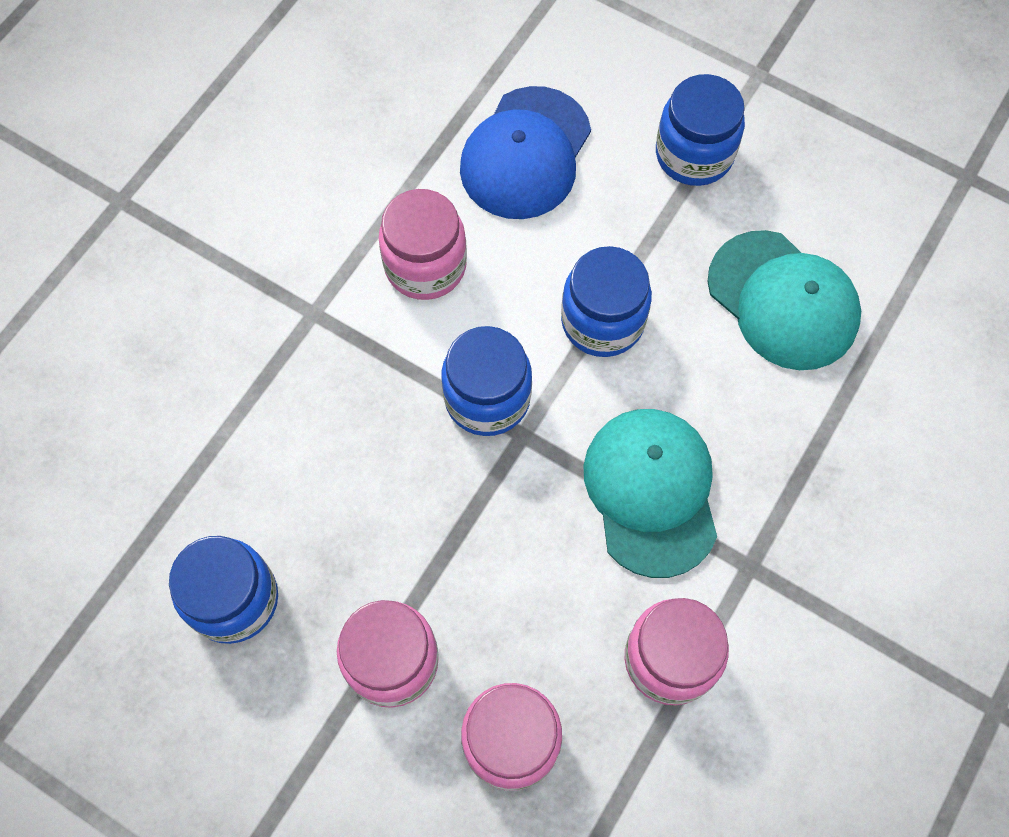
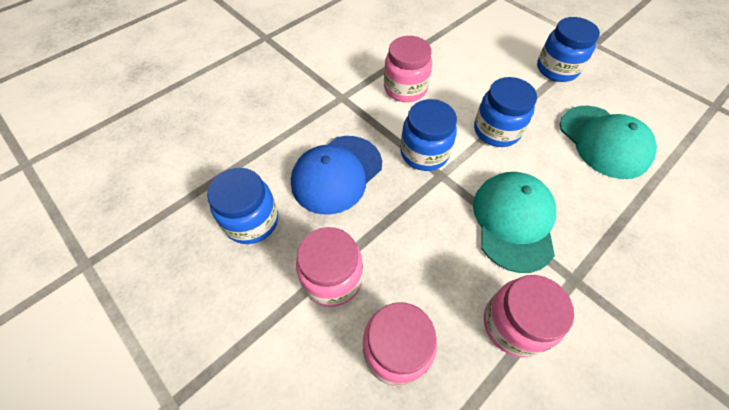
camera: 15 degrees right, 10 degrees down
blue cap [460,86,591,219] -> blue cap moved to [291,136,382,215]

